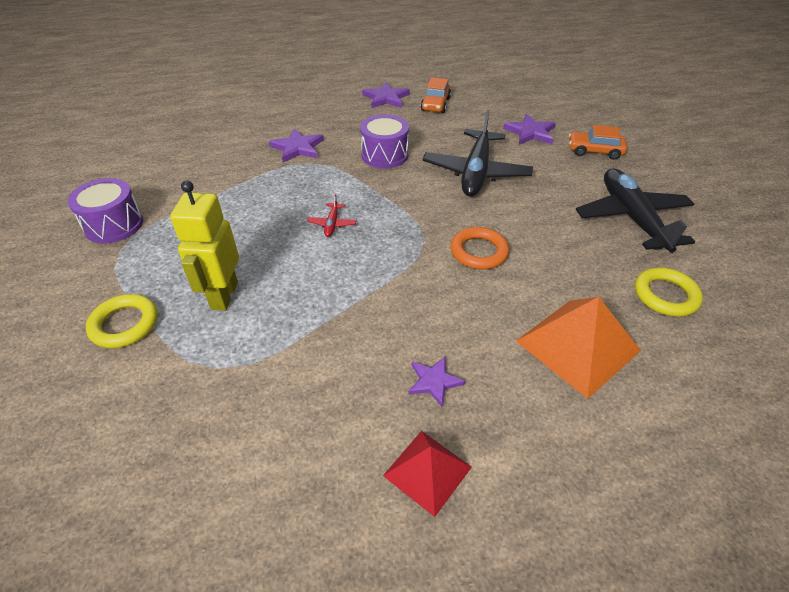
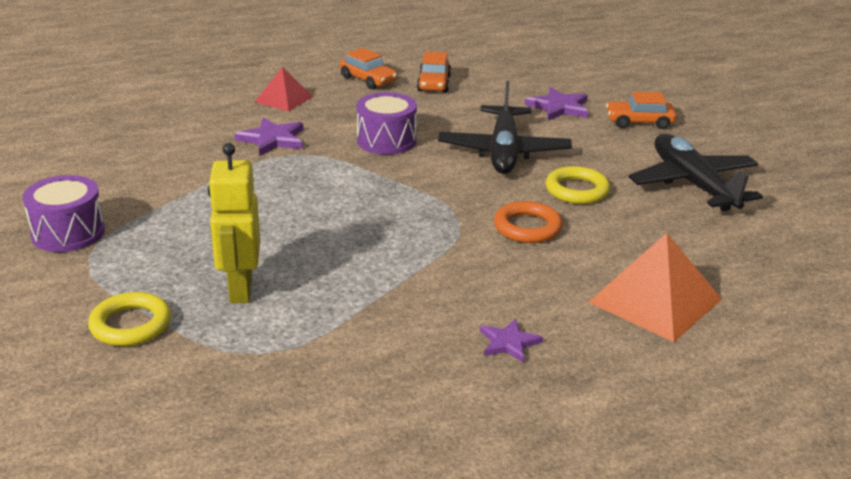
camera: 10 degrees left, 15 degrees down
red plane [307,194,357,237] -> none
purple star [362,82,410,108] -> orange car [340,48,397,89]
red pyramid [383,431,472,517] -> red pyramid moved to [255,67,313,111]
yellow ring [635,267,703,317] -> yellow ring moved to [546,166,610,204]

